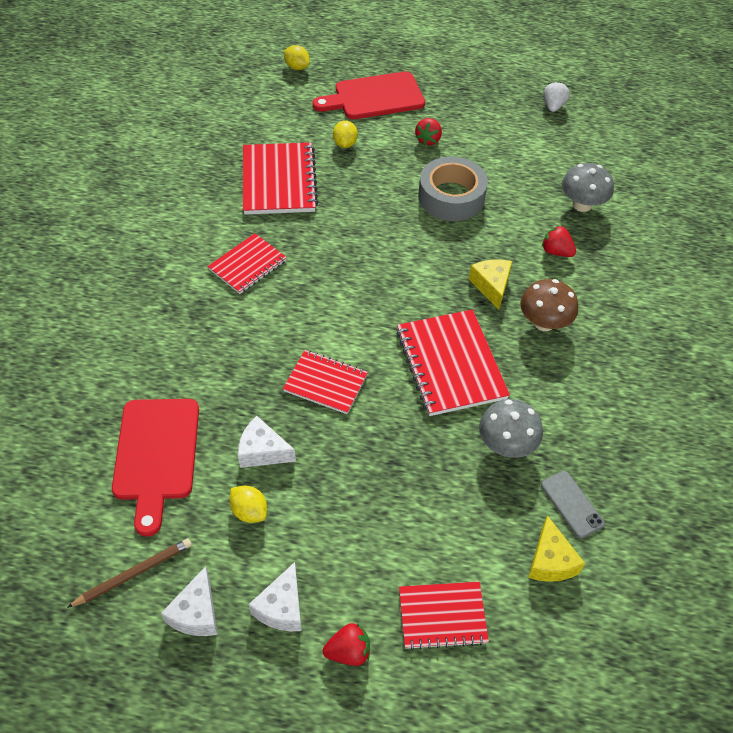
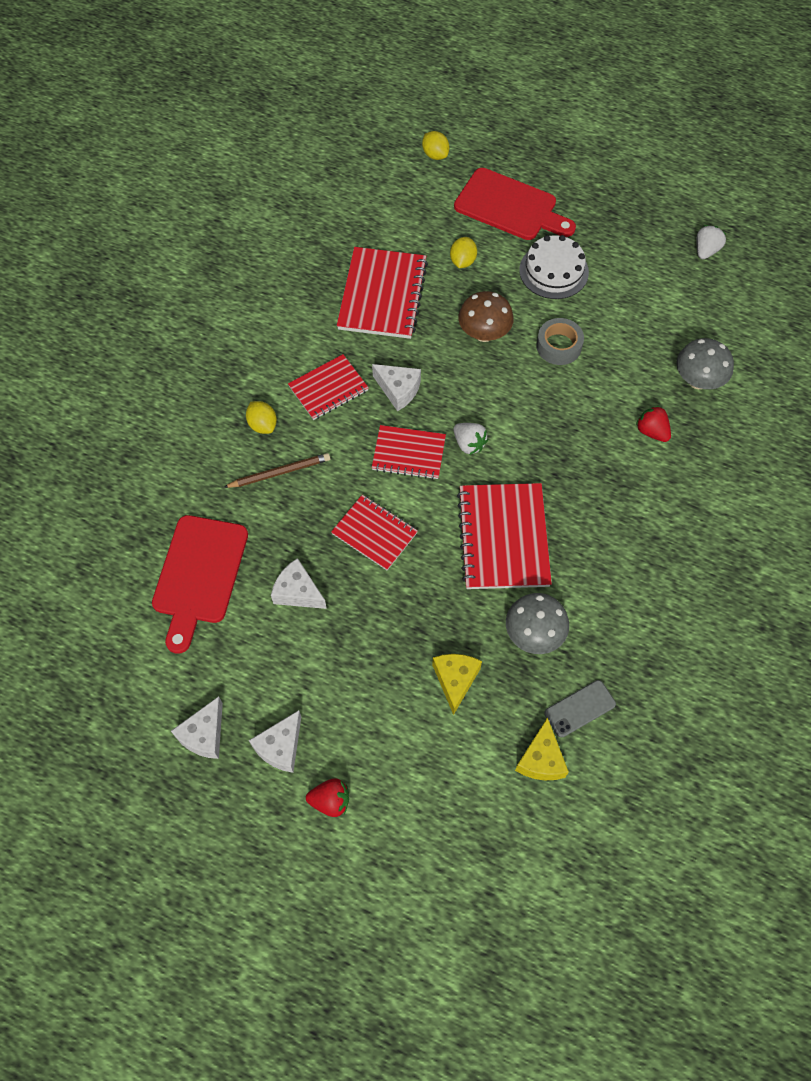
camera: 15 degrees right, 10 degrees up
brown pencil [67,538,192,608] -> brown pencil moved to [223,453,330,488]
yellow lemon [229,486,267,523] -> yellow lemon moved to [246,401,277,434]
red cutting board [313,71,425,119] -> red cutting board turned 150 degrees counterclockwise [454,168,576,240]
red notebook [399,582,489,650] -> red notebook moved to [372,425,446,480]
red strawberry [415,118,442,146] -> white cake [519,235,589,299]
grey tape [418,157,488,221] -> grey tape [536,318,584,365], size x0.63
yellow cheese [469,259,512,309] -> yellow cheese moved to [432,654,482,715]
brown mushroom [520,279,578,331] -> brown mushroom moved to [458,291,514,342]
grey phone [541,471,605,539] -> grey phone turned 75 degrees clockwise [544,680,616,737]
none -> white cheese [372,364,421,411]
none -> white strawberry [454,423,488,455]

